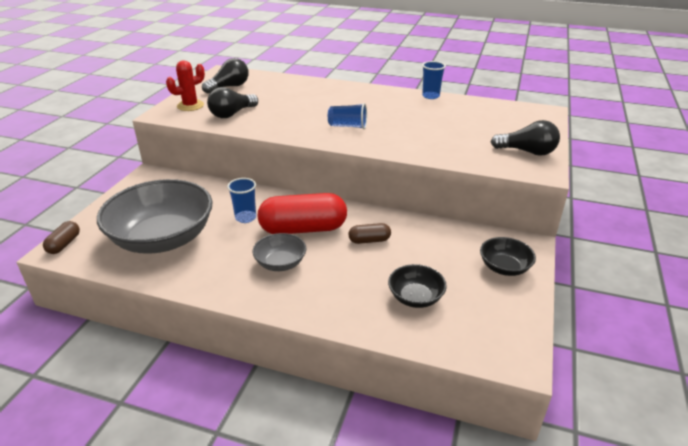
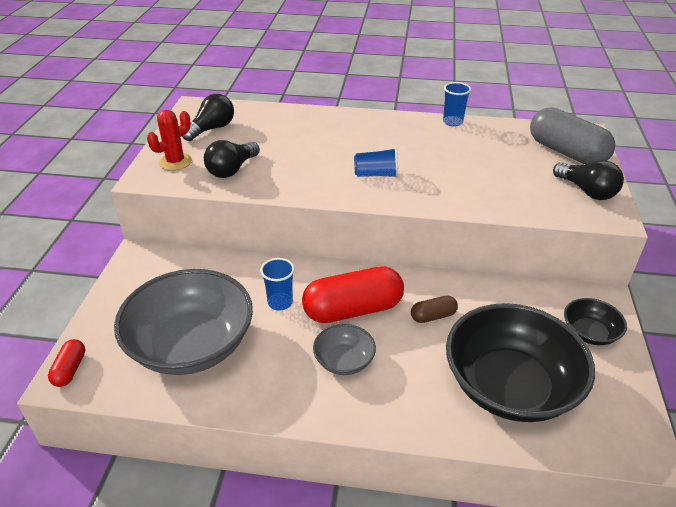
camera: 10 degrees left, 5 degrees up
brown capsule [43,221,80,254] -> red capsule [48,339,85,387]
black bowl [388,264,447,308] -> black bowl [446,303,595,422], size x2.16
black light bulb [491,120,560,156] -> black light bulb turned 45 degrees clockwise [553,161,624,200]
none -> grey capsule [530,107,615,164]

